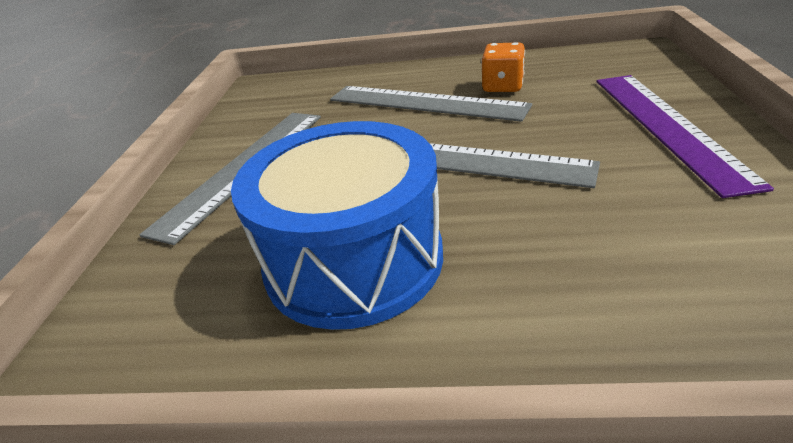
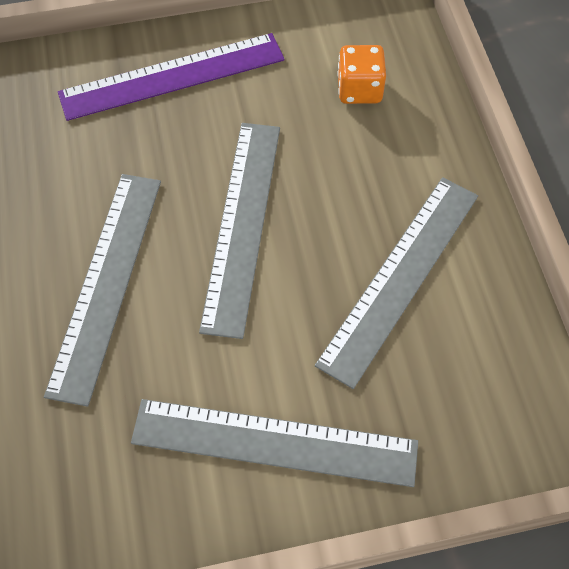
camera: 110 degrees left, 25 degrees up
blue drum [231,121,443,330] -> grey ruler [315,177,478,389]
orange dice [481,42,525,92] -> orange dice moved to [337,45,386,104]

